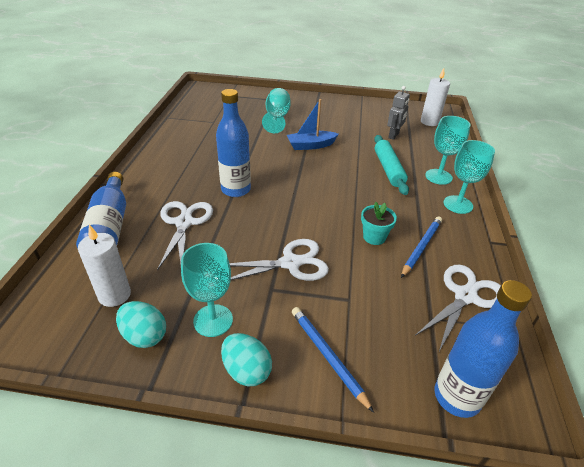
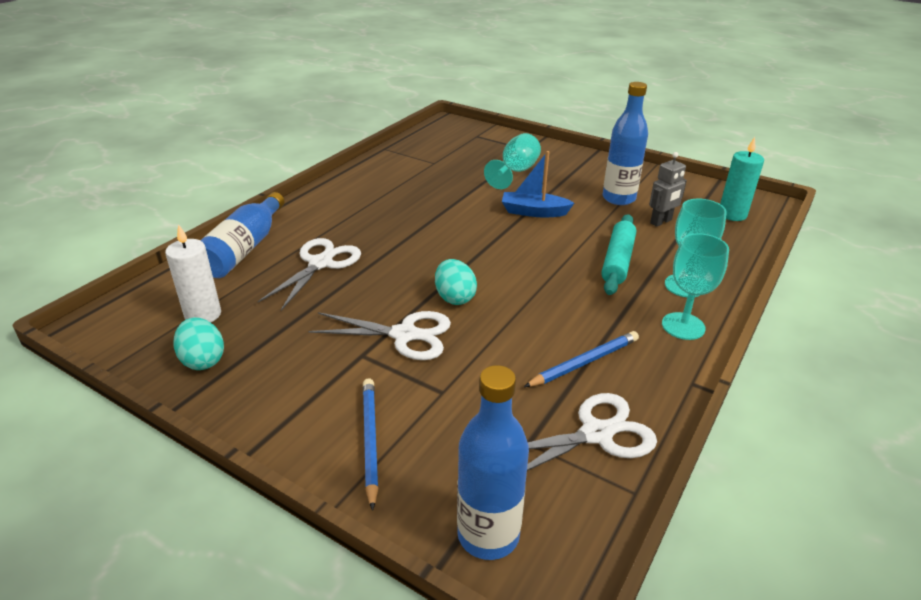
camera: 25 degrees right, 5 degrees down
turquoise goblet [181,243,233,337] -> none
blue bottle [216,89,251,197] -> blue bottle moved to [602,82,648,205]
turquoise egg [221,333,272,386] -> turquoise egg moved to [435,259,477,305]
turquoise flower pot [361,202,397,245] -> none
white candle [421,68,450,126] -> turquoise candle [720,137,764,221]

